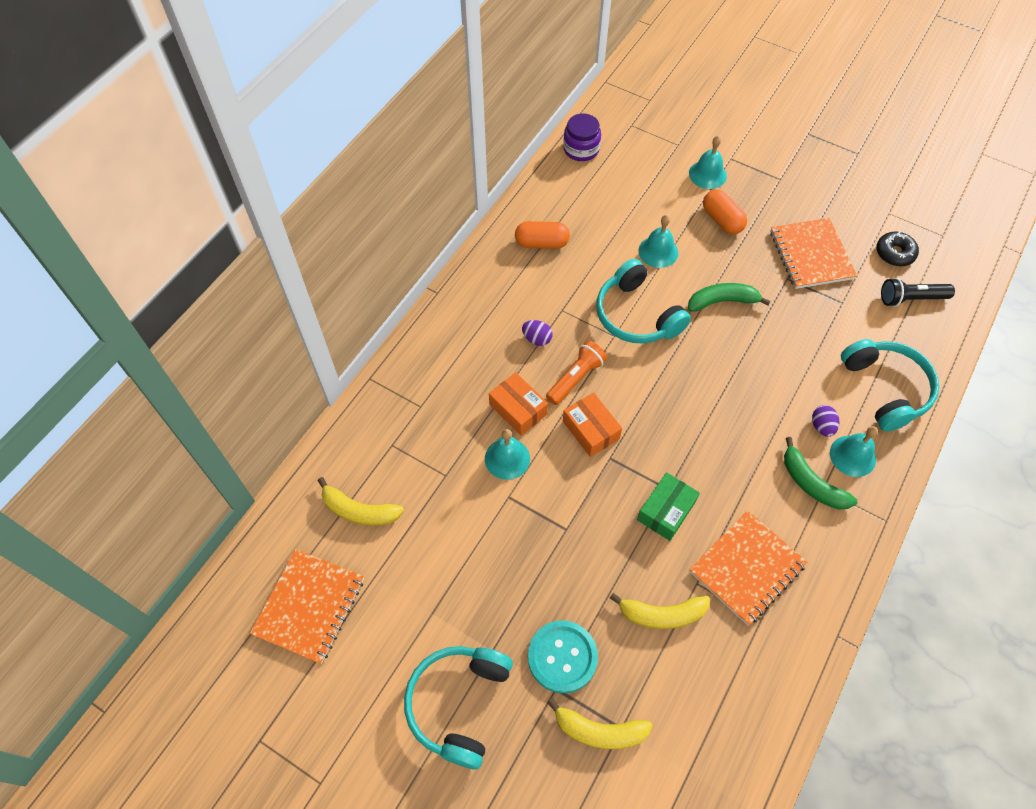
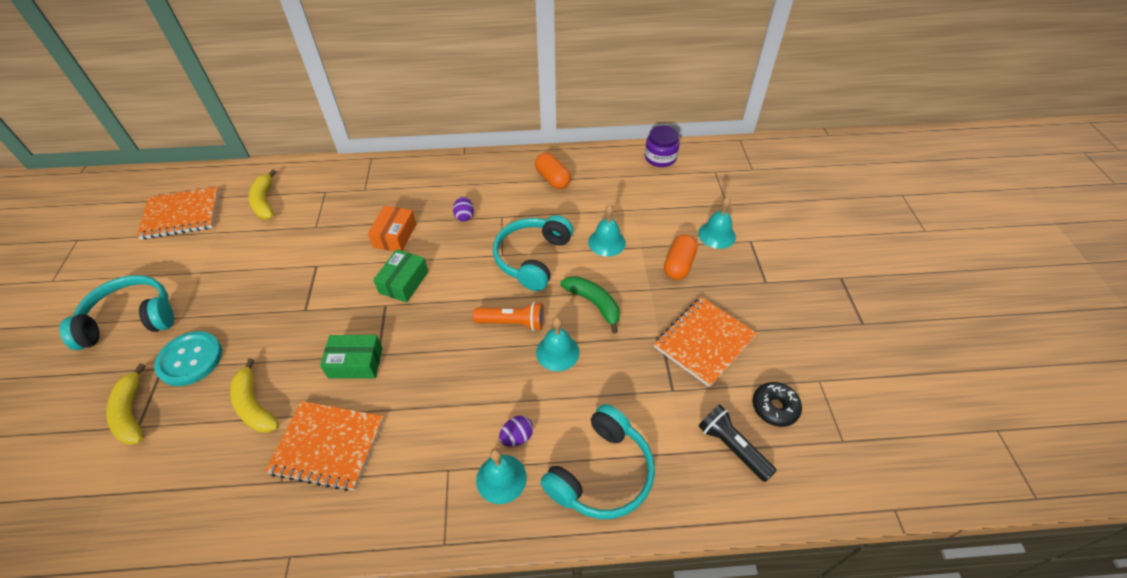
camera: 55 degrees right, 10 degrees down
turquoise bell [485,429,530,480] -> turquoise bell moved to [536,317,579,371]
orange flashlight [546,341,607,405] -> orange flashlight moved to [473,302,544,331]
orange box [563,393,622,457] -> green box [373,249,428,302]
green banana [784,437,858,510] -> none

